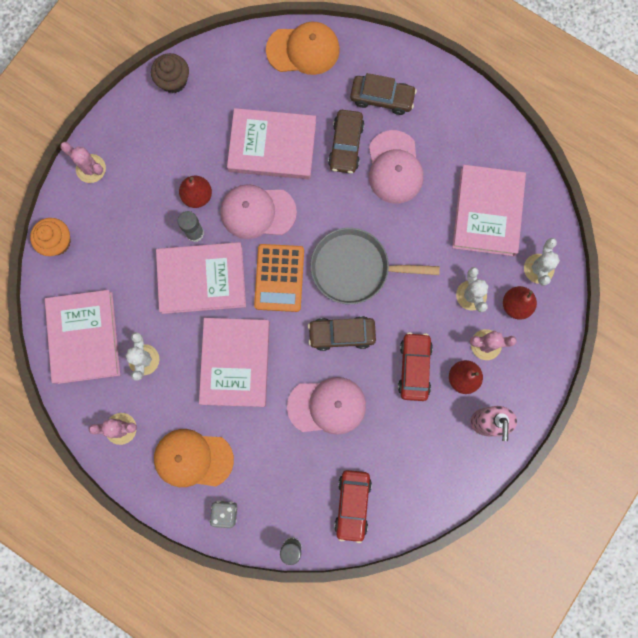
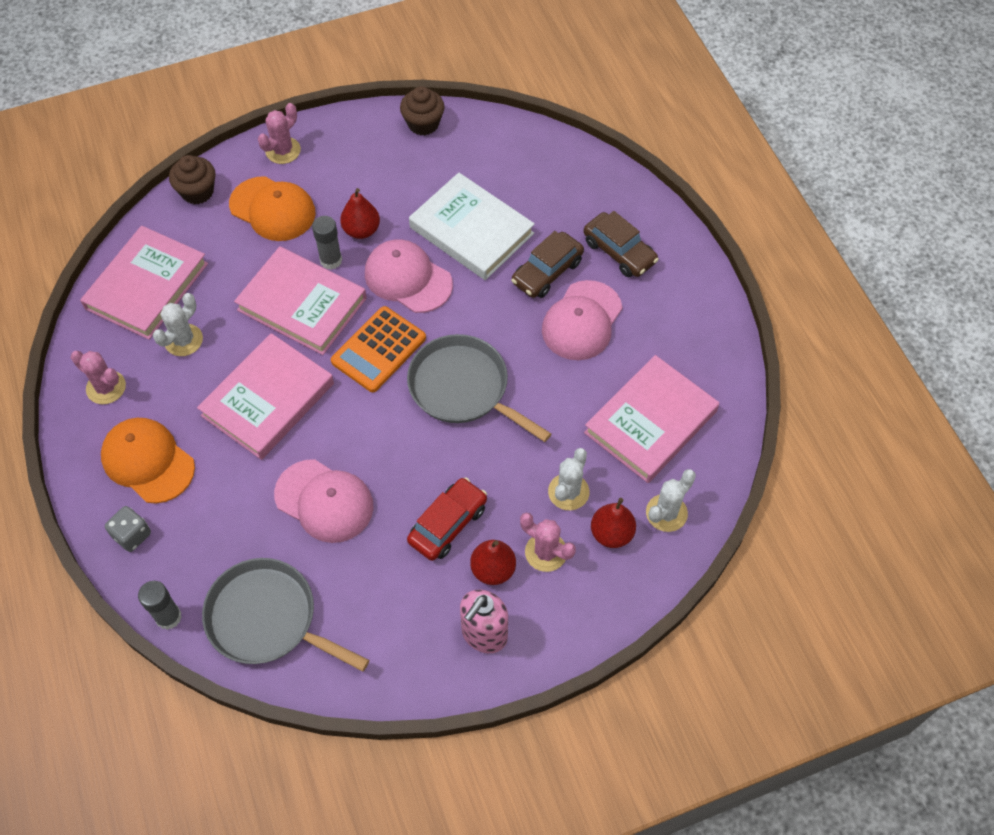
camera: 35 degrees right, 20 degrees down
orange cupcake [30,218,71,256] -> brown cupcake [169,155,215,204]
pink cactus [60,142,106,183] -> pink cactus turned 60 degrees clockwise [258,103,301,164]
pink book [227,108,316,179] -> white book [409,173,535,280]
orange cap [266,22,340,75] -> orange cap moved to [229,176,315,241]
brown car [308,316,376,351] -> none
red car [334,470,372,543] -> grey pan [202,558,369,671]

